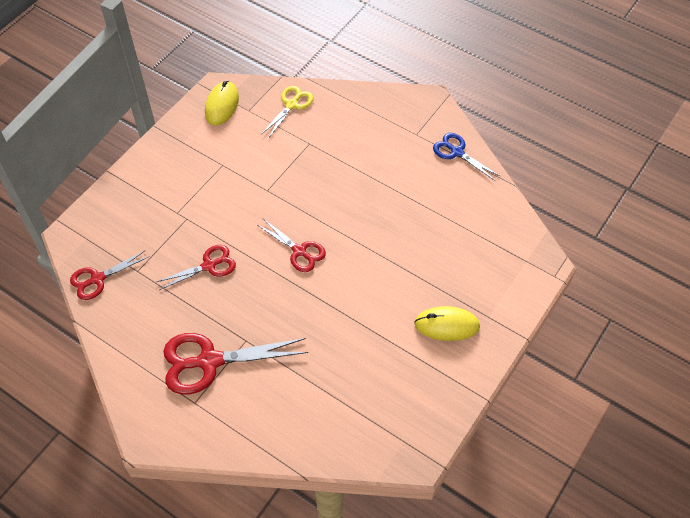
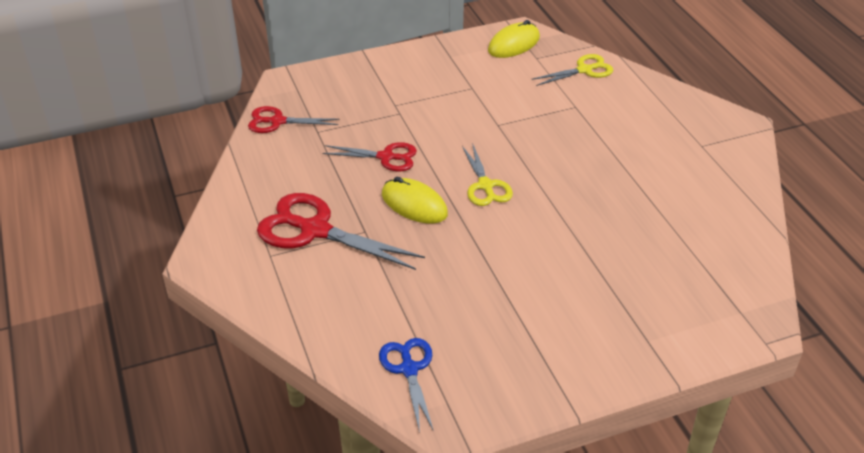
camera: 35 degrees right, 15 degrees down
red scissors [257,219,326,272] -> yellow scissors [462,143,513,206]
yellow mouse [414,306,480,341] -> yellow mouse moved to [382,177,448,224]
blue scissors [433,133,501,181] -> blue scissors moved to [379,338,434,433]

